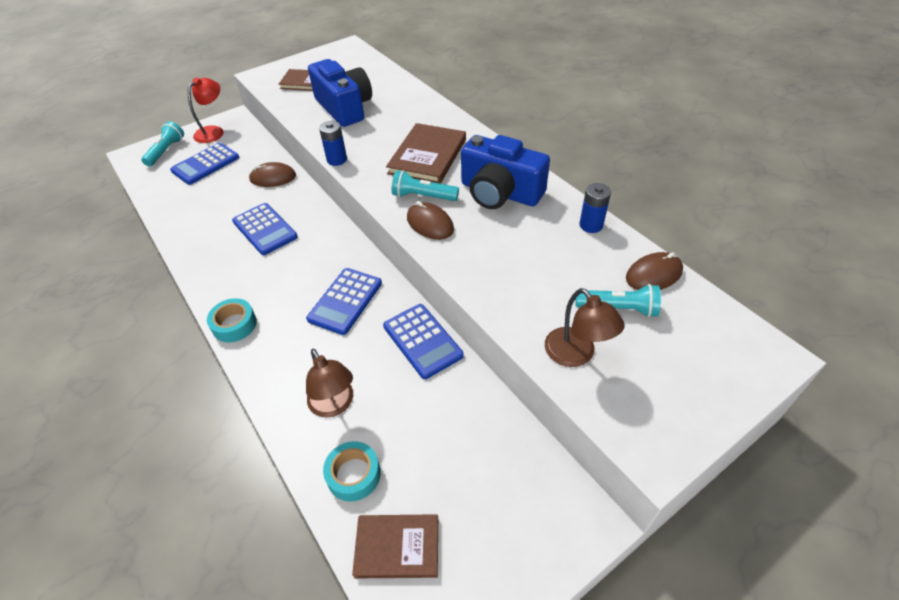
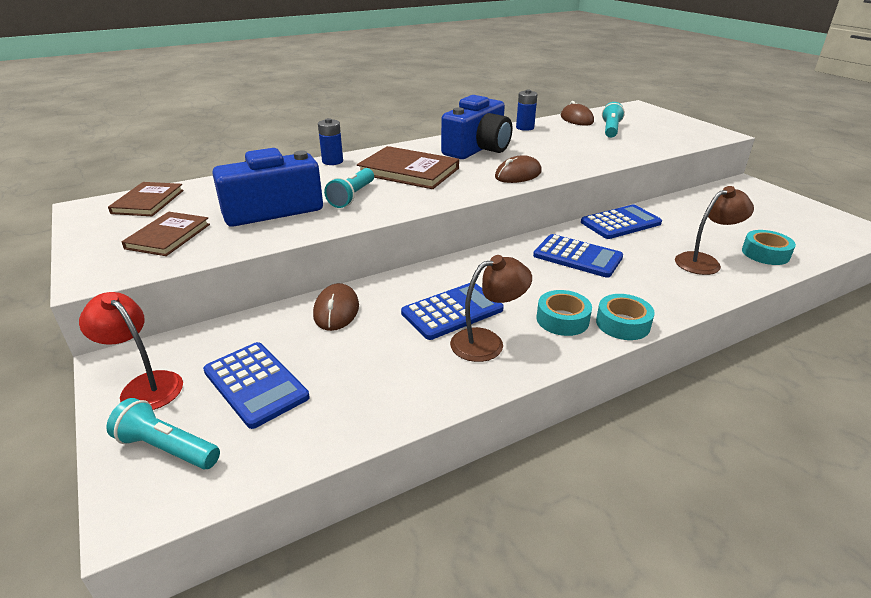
camera: 85 degrees left, 15 degrees down
blue battery [319,121,347,166] -> blue battery moved to [318,118,343,165]
brown book [352,514,438,578] -> brown book moved to [108,182,184,216]
turquoise flashlight [392,170,459,201] -> turquoise flashlight moved to [324,168,374,208]
brown lamp [545,288,625,367] -> brown lamp moved to [450,255,532,362]
none -> turquoise tape [537,290,592,336]

